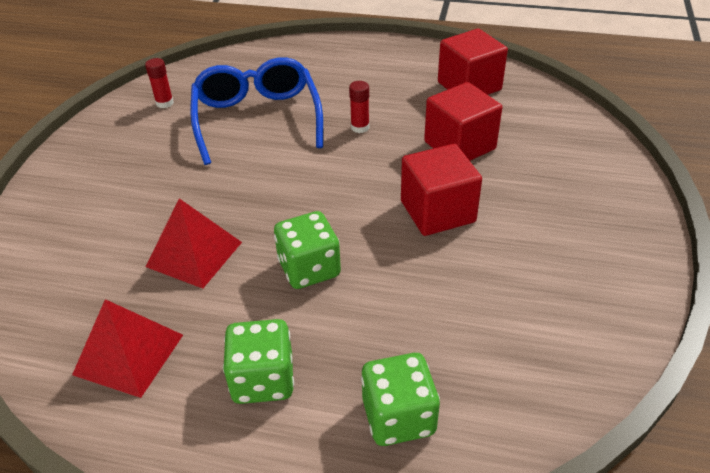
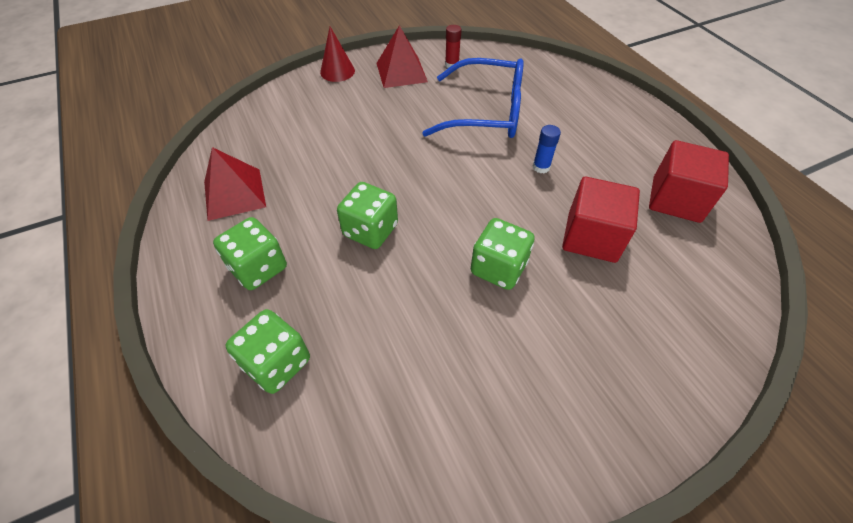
camera: 50 degrees right, 10 degrees up
red pyramid [145,198,242,289] -> red pyramid moved to [376,25,428,88]
blue glasses [190,57,323,165] -> blue glasses turned 60 degrees clockwise [422,58,524,138]
red glue stick [349,81,369,133] -> blue glue stick [533,125,561,173]
red cube [401,144,482,236] -> green dice [471,218,535,290]
none -> red cone [320,27,355,82]

